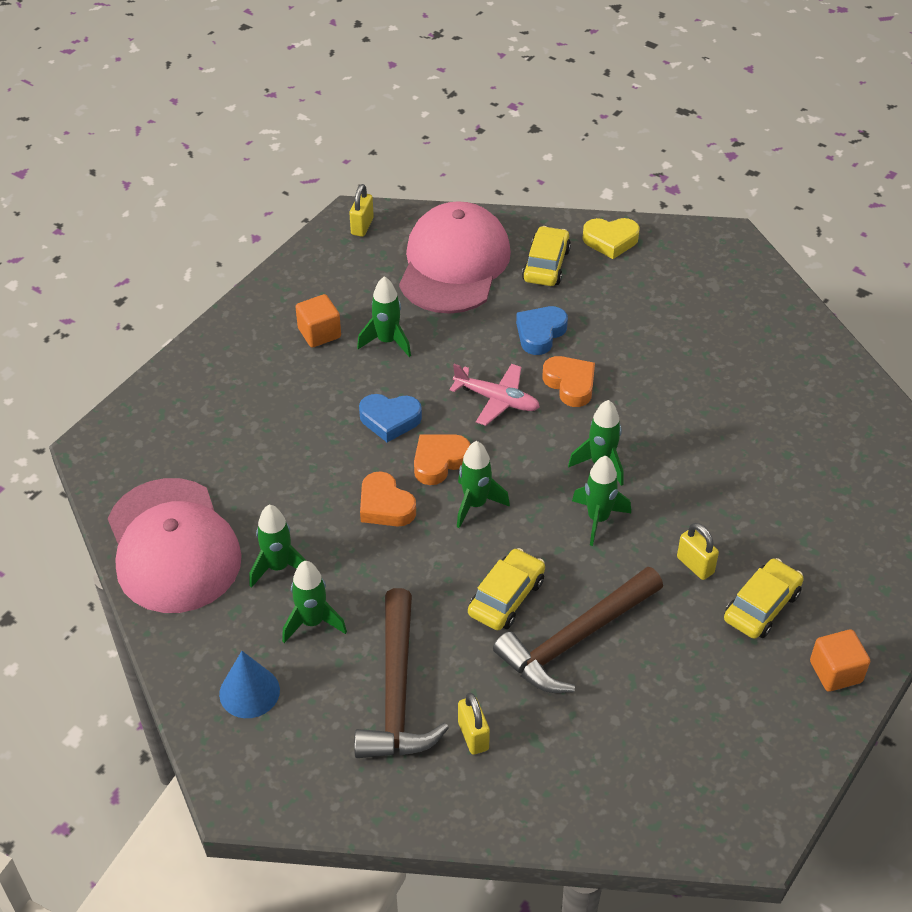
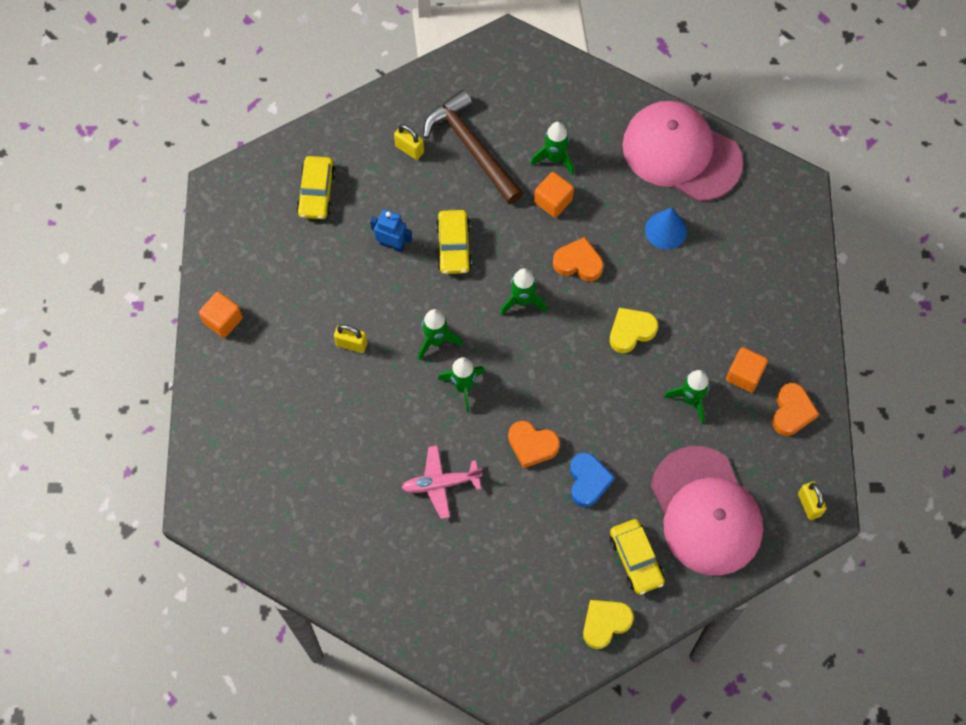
camera: 145 degrees right, 20 degrees up
blue cone [219,651,280,718] -> blue cone moved to [645,207,687,250]
green rocket [250,505,306,588] -> none
blue heart [359,394,422,442] -> yellow heart [610,308,658,353]
orange heart [414,434,471,485] -> orange heart moved to [772,383,819,436]
pink plane [449,364,540,426] -> pink plane moved to [401,445,482,519]
brown hammer [493,566,663,693] -> blue robot [370,209,412,252]
yellow car [724,558,804,639] -> yellow car moved to [296,156,336,219]
none -> orange cube [534,172,574,218]

